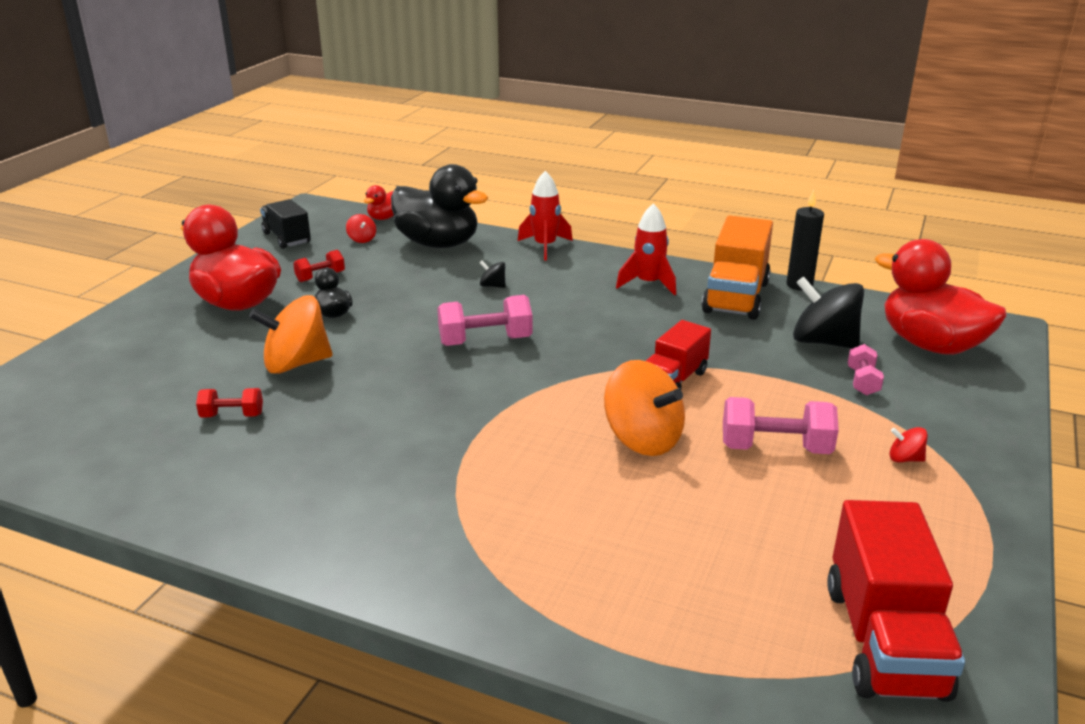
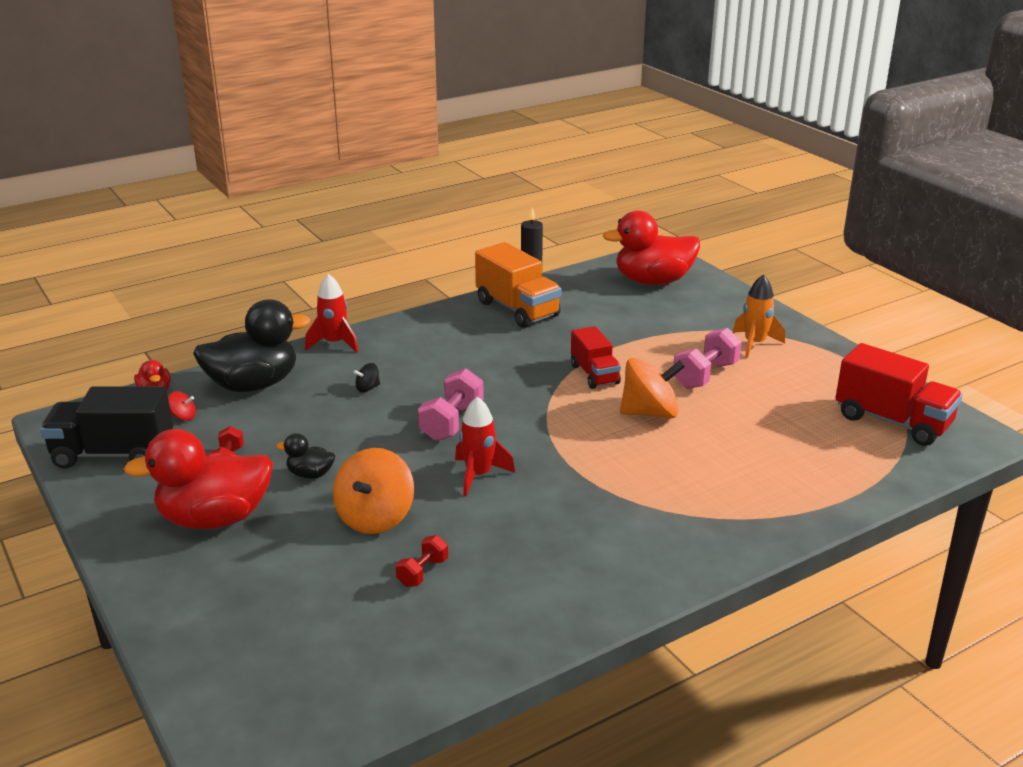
camera: 55 degrees left, 0 degrees up
black truck [260,199,311,249] -> black truck [40,386,173,469], size x1.58
red rocket [616,203,676,296] -> red rocket moved to [455,396,515,496]
black spinning top [793,277,864,348] -> none
pink dumbbell [848,344,884,396] -> none
red spinning top [889,427,928,463] -> orange rocket [733,274,785,358]

